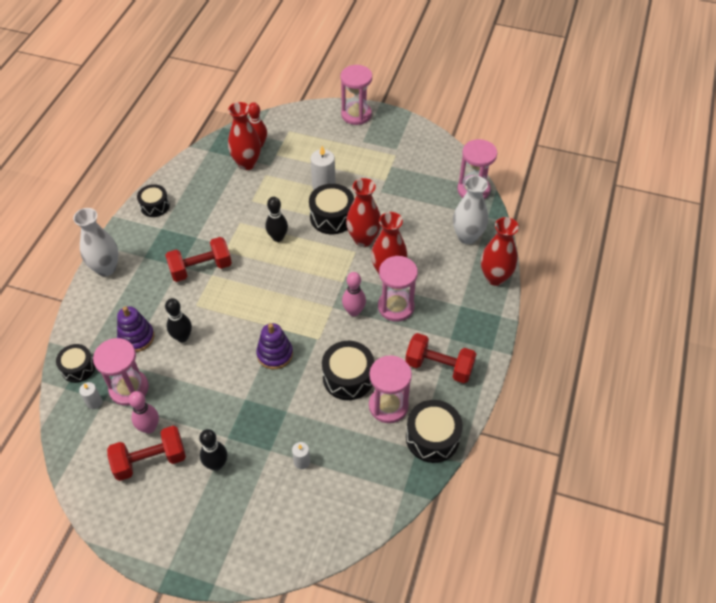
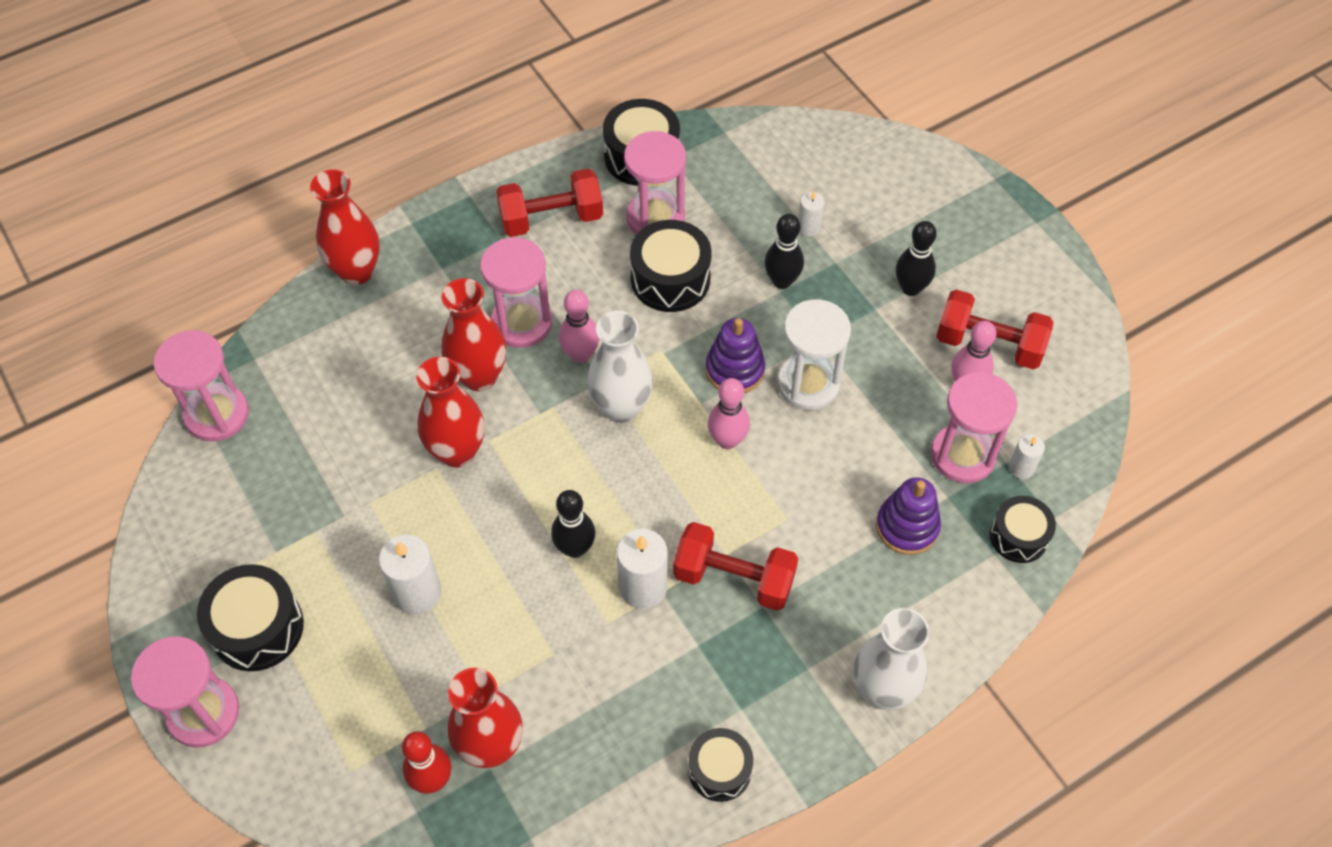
camera: 140 degrees left, 5 degrees up
black bowling pin [165,298,192,342] -> black bowling pin moved to [765,214,804,289]
black drum [309,184,354,234] -> black drum moved to [197,564,304,671]
red dumbbell [405,333,476,383] -> red dumbbell turned 75 degrees counterclockwise [496,169,603,237]
white vase [453,176,488,244] -> white vase moved to [587,311,653,423]
none -> white candle [616,529,668,609]
none -> pink bowling pin [708,378,750,449]
none -> white hourglass [777,299,851,410]

